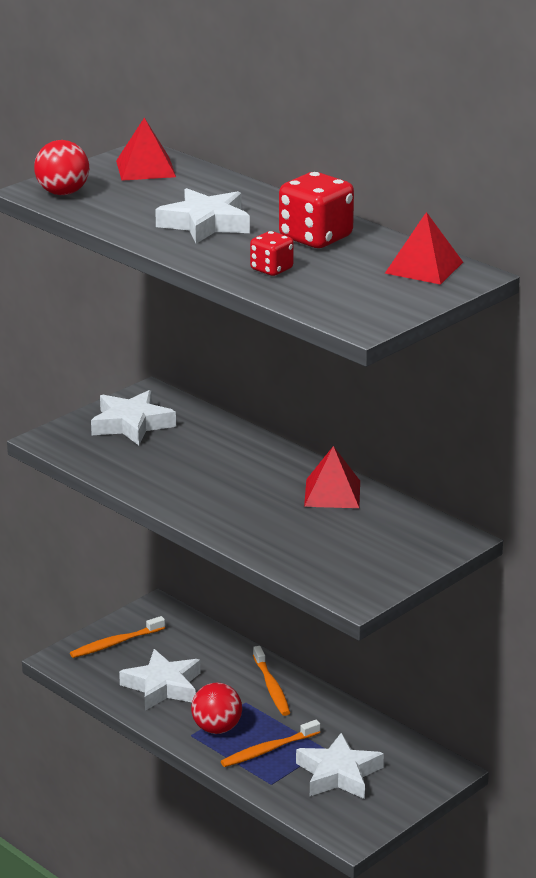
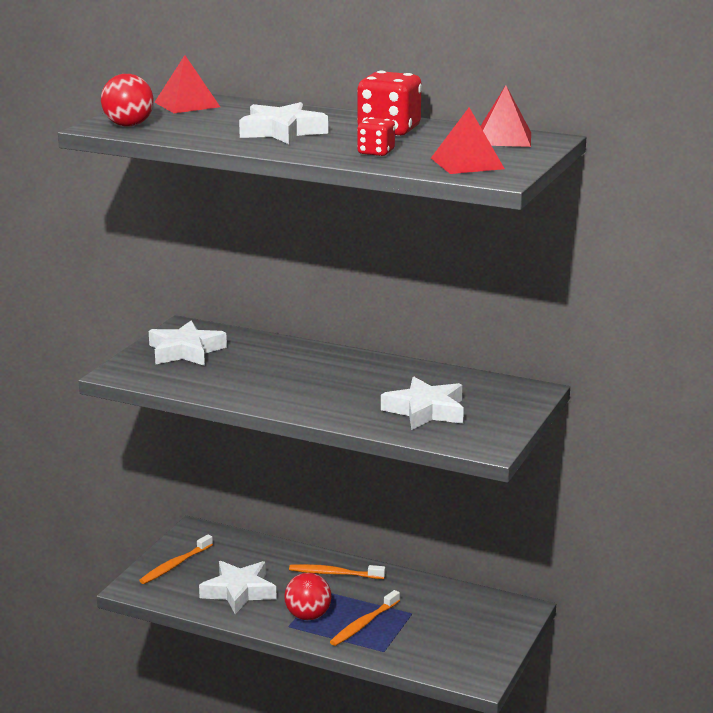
camera: 20 degrees left, 5 degrees down
orange toothbrush [253,646,290,716] -> orange toothbrush turned 135 degrees clockwise [289,564,385,579]
white star [296,732,384,799] -> white star moved to [381,377,464,430]
red pyramid [304,446,360,508] -> red pyramid moved to [431,108,505,174]

